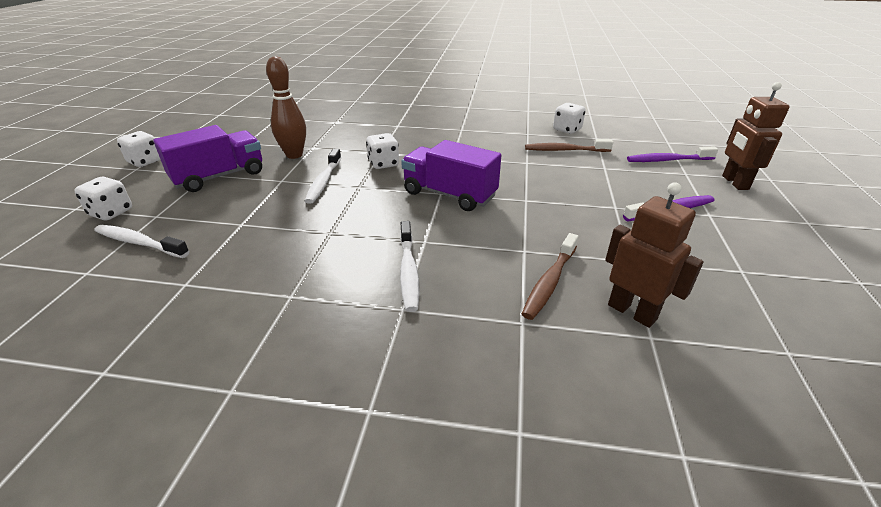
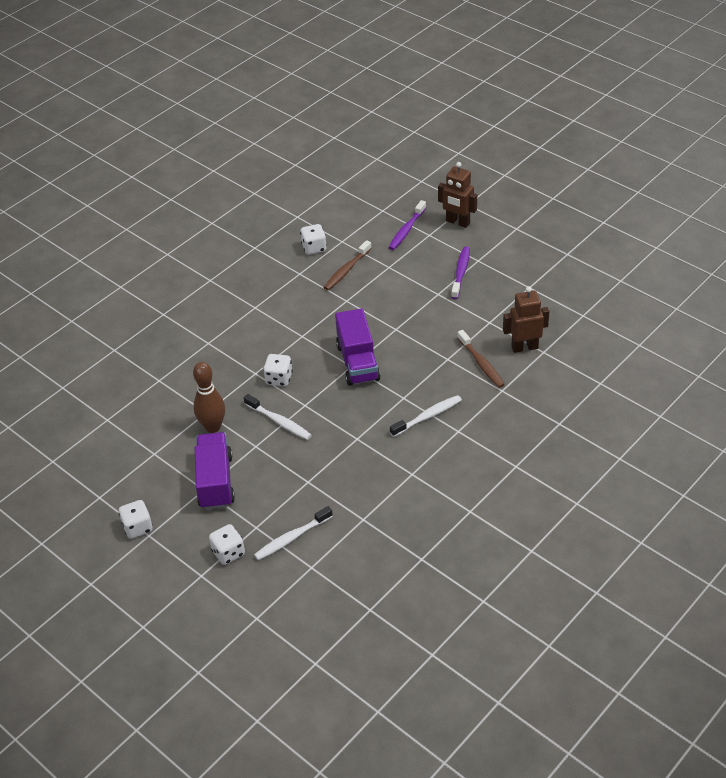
camera: 55 degrees left, 10 degrees up
white toothbrush [400,221,420,312] -> white toothbrush turned 60 degrees counterclockwise [390,395,462,437]
purple truck [401,140,501,211] -> purple truck turned 75 degrees counterclockwise [335,308,381,386]

